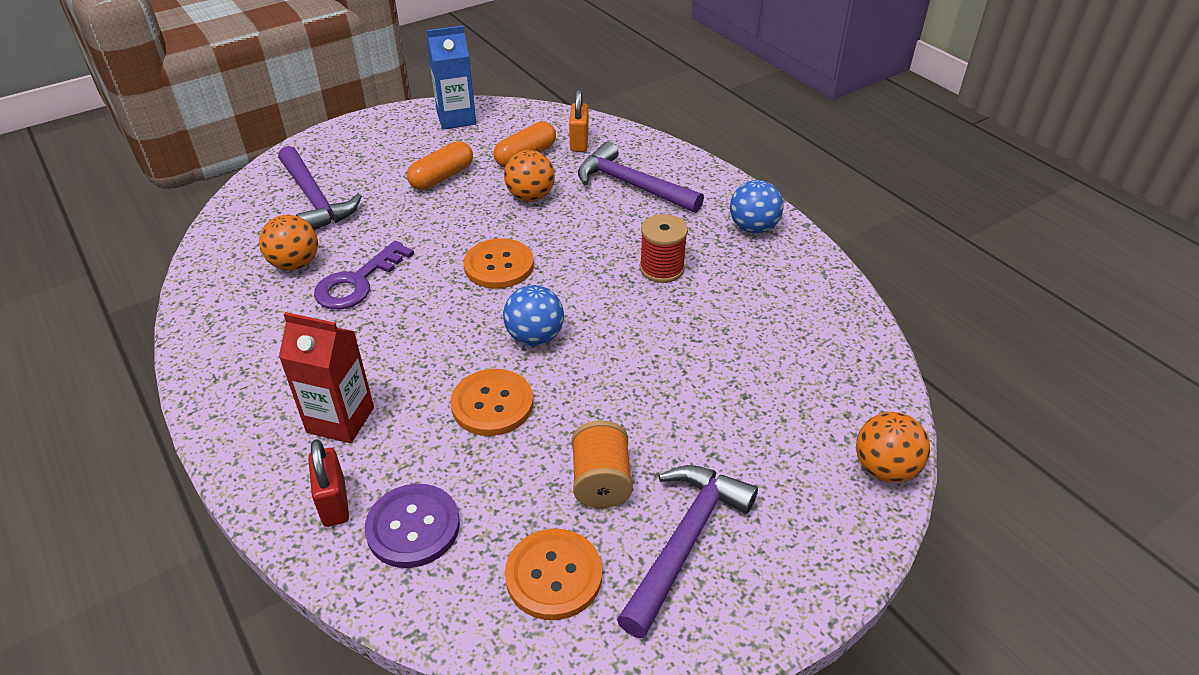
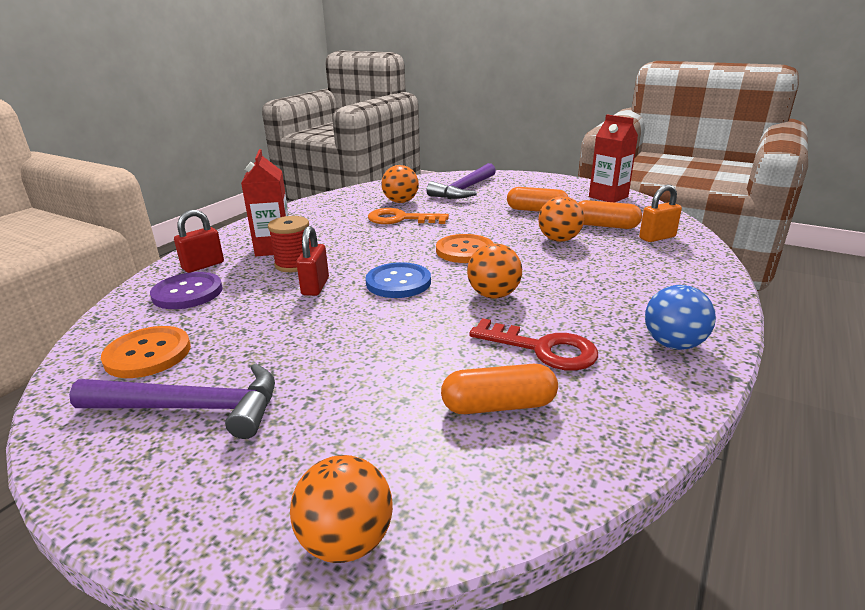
camera: 65 degrees right, 15 degrees down
purple key [314,241,414,309] -> orange key [368,208,449,224]
blue carton [427,26,476,130] -> red carton [589,115,638,202]
orange button [451,369,533,436] -> red padlock [296,226,329,296]
blue ball [503,285,564,346] -> blue button [366,262,431,298]
orange spool [571,420,633,508] -> none
purple hammer [578,141,704,213] -> none
red spool [640,214,688,283] -> red spool moved to [268,216,311,272]
none -> orange capsule [441,364,558,414]
none -> orange ball [467,243,522,299]
none -> red key [469,318,598,371]

